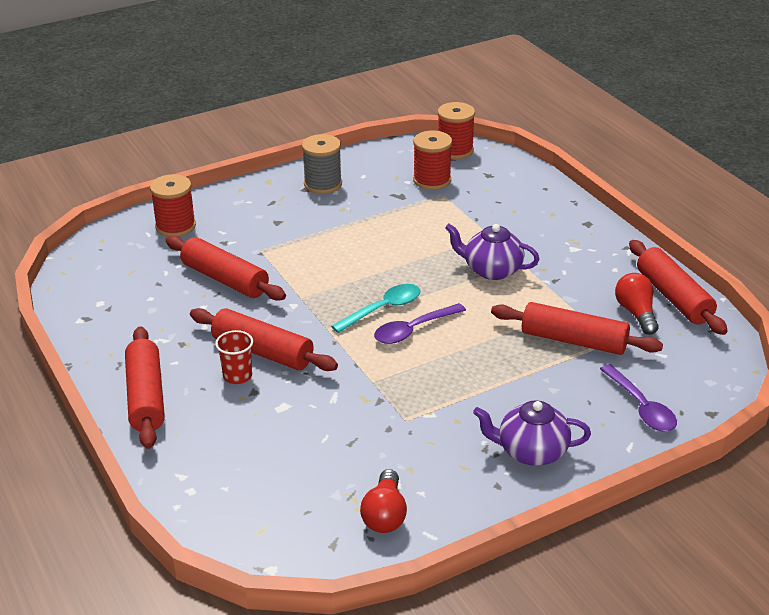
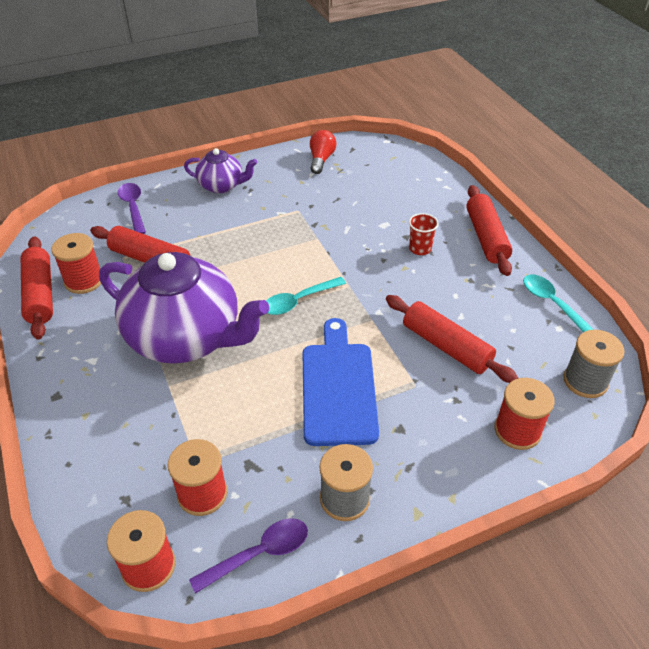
camera: 175 degrees left, 10 degrees up
red rolling pin [190,308,338,371] -> none
purple spoon [374,303,466,344] -> purple spoon moved to [189,518,308,594]
purple teapot [445,224,539,280] -> purple teapot [99,252,269,364], size x2.02
red light bulb [615,273,658,335] -> red spool [52,233,101,294]
none -> blue cutting board [303,318,379,446]
none -> turquoise spoon [523,274,594,332]
none -> grey spool [563,330,625,398]

